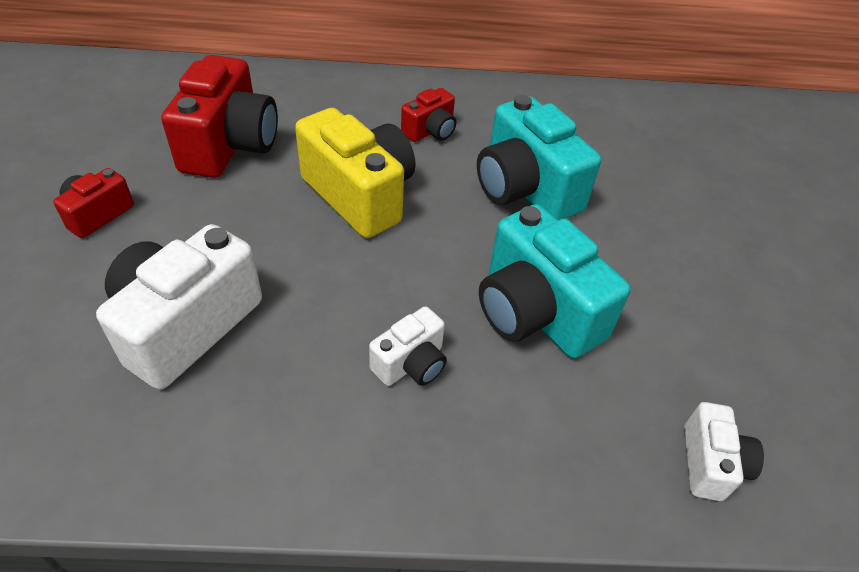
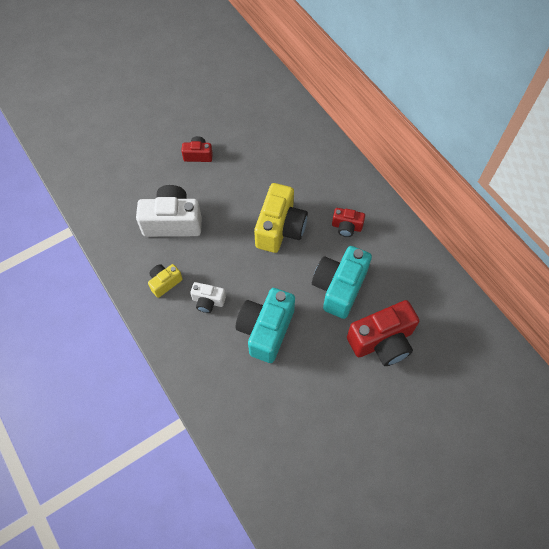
camera: 60 degrees right, 15 degrees up
red camera [161,55,278,178] -> red camera moved to [347,300,419,366]
white camera [684,402,764,501] -> none
none -> yellow camera [148,264,183,298]

